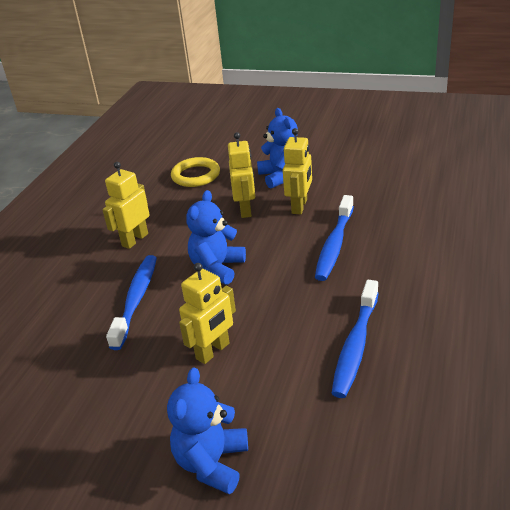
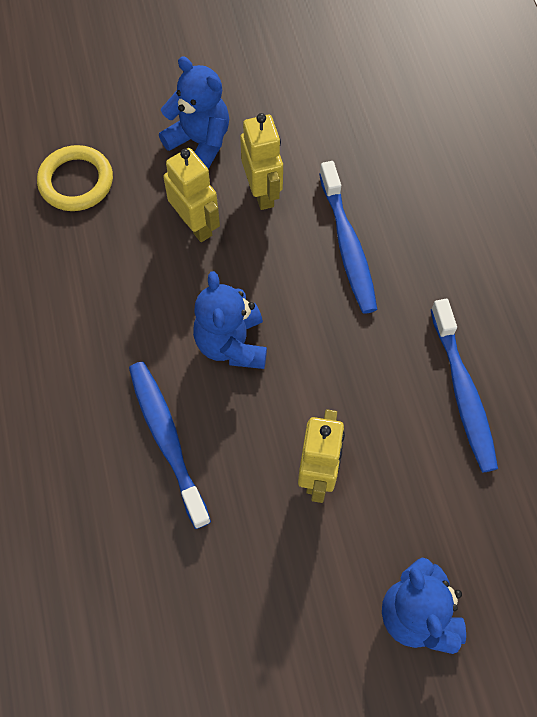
camera: 35 degrees left, 30 degrees up
yellow robot [102,162,150,249] -> none

